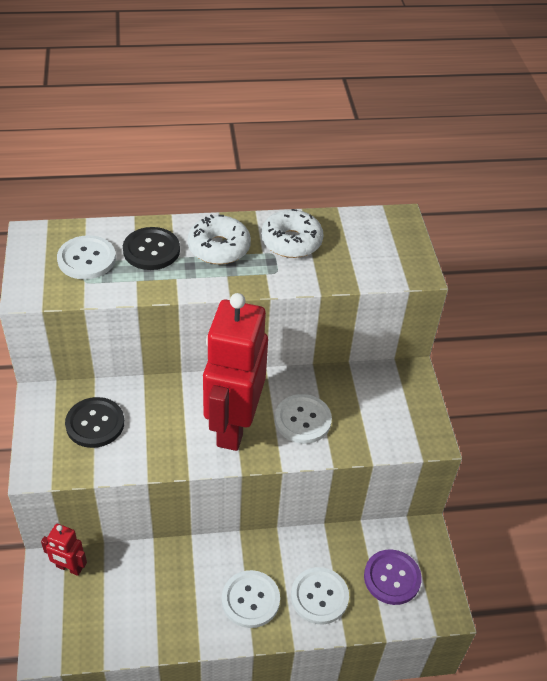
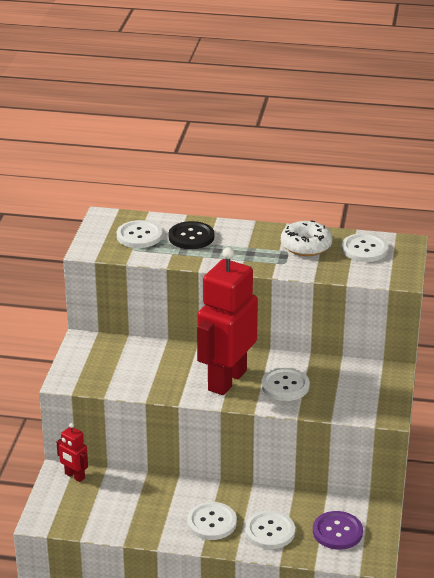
camera: 20 degrees right, 15 degrees down
black button [65,397,124,448] -> none
white donut [188,214,251,264] -> none
none -> white button [342,233,388,262]

